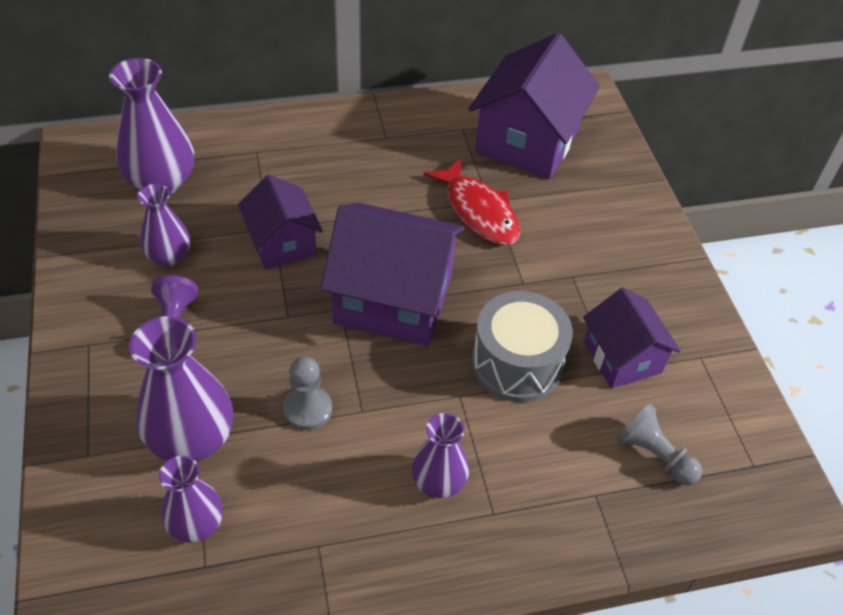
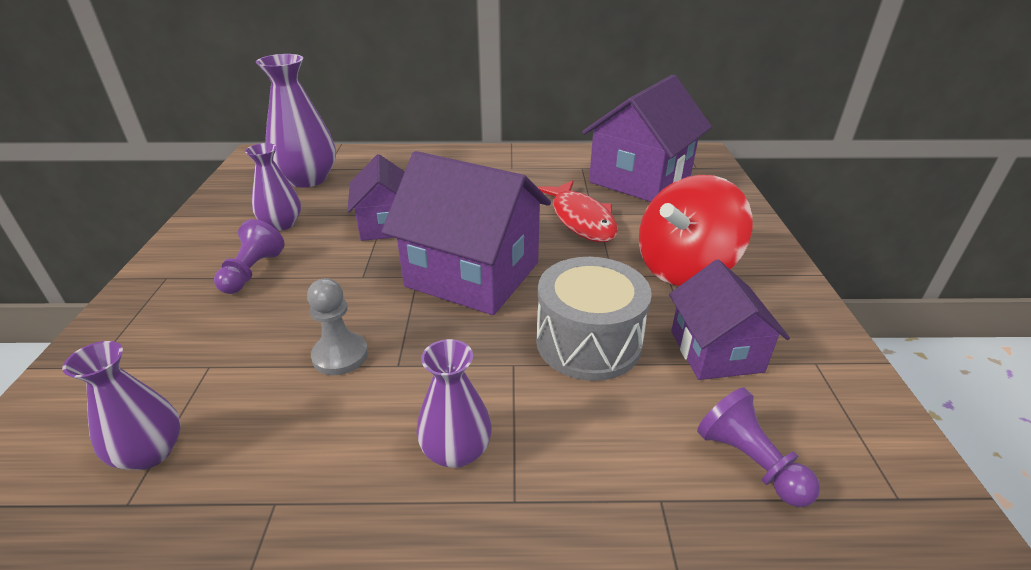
camera: 15 degrees right, 15 degrees down
purple vase [129,316,233,462] -> none
grey pawn [616,403,702,485] -> purple pawn [697,387,820,507]
none -> red spinning top [639,175,752,286]

